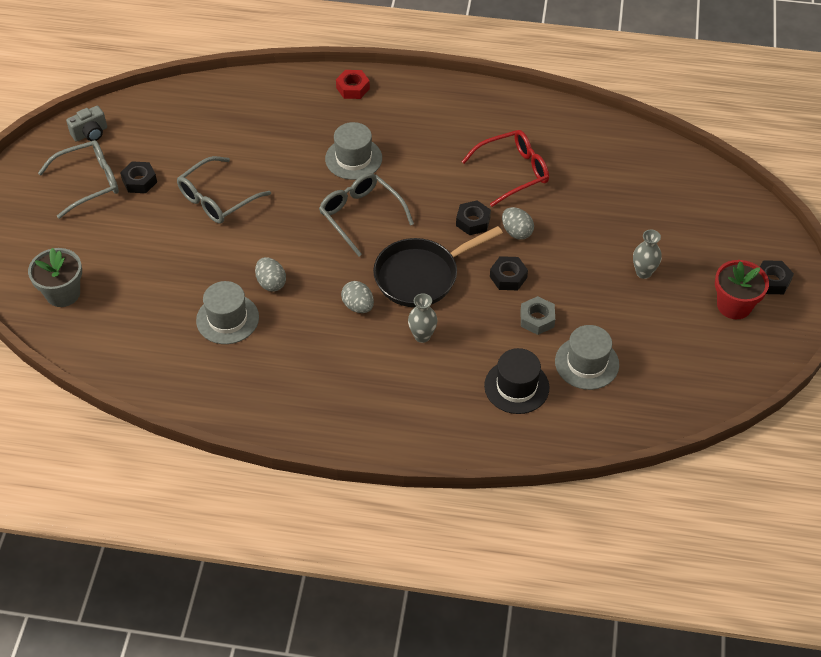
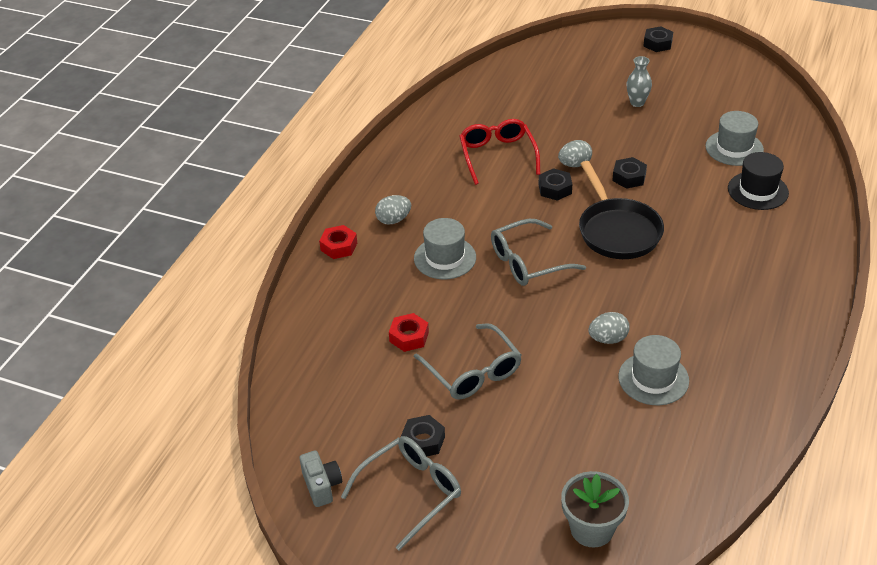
camera: 75 degrees left, 10 degrees down
grey glasses [38,140,119,219] -> grey glasses turned 60 degrees clockwise [341,436,461,551]
grey egg [341,281,374,313] -> grey egg moved to [375,195,411,225]
grey vase [408,293,437,343] -> none
grey nut [520,296,555,335] -> none
red flower pot [715,260,769,319] -> none
none -> red nut [389,313,429,352]

